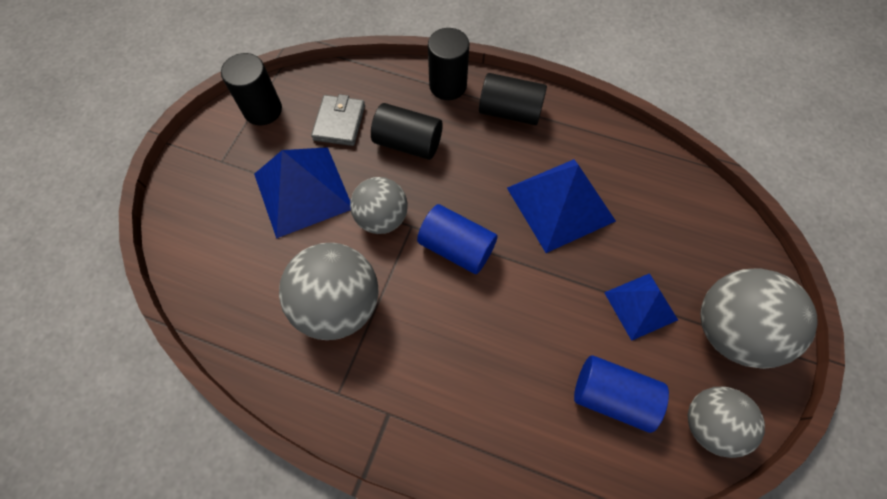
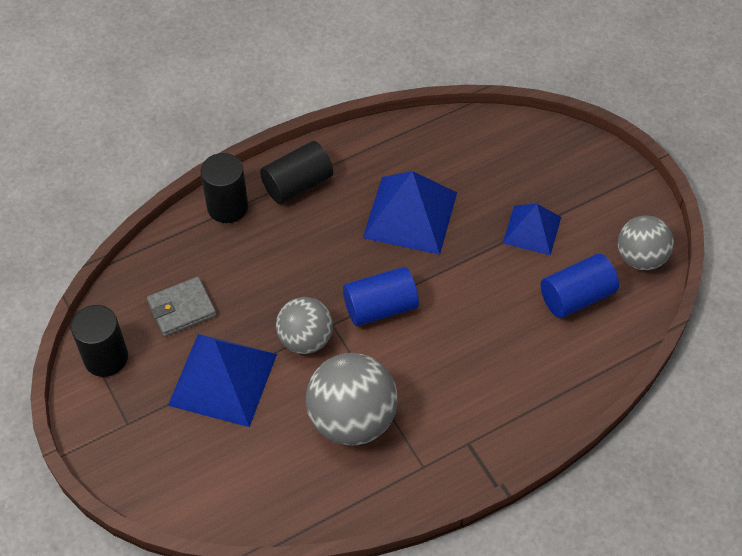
camera: 50 degrees left, 10 degrees down
grey wallet [311,94,365,146] -> grey wallet turned 75 degrees counterclockwise [147,277,216,337]
black cylinder [371,103,443,160] -> none
grey ball [701,268,818,369] -> none

